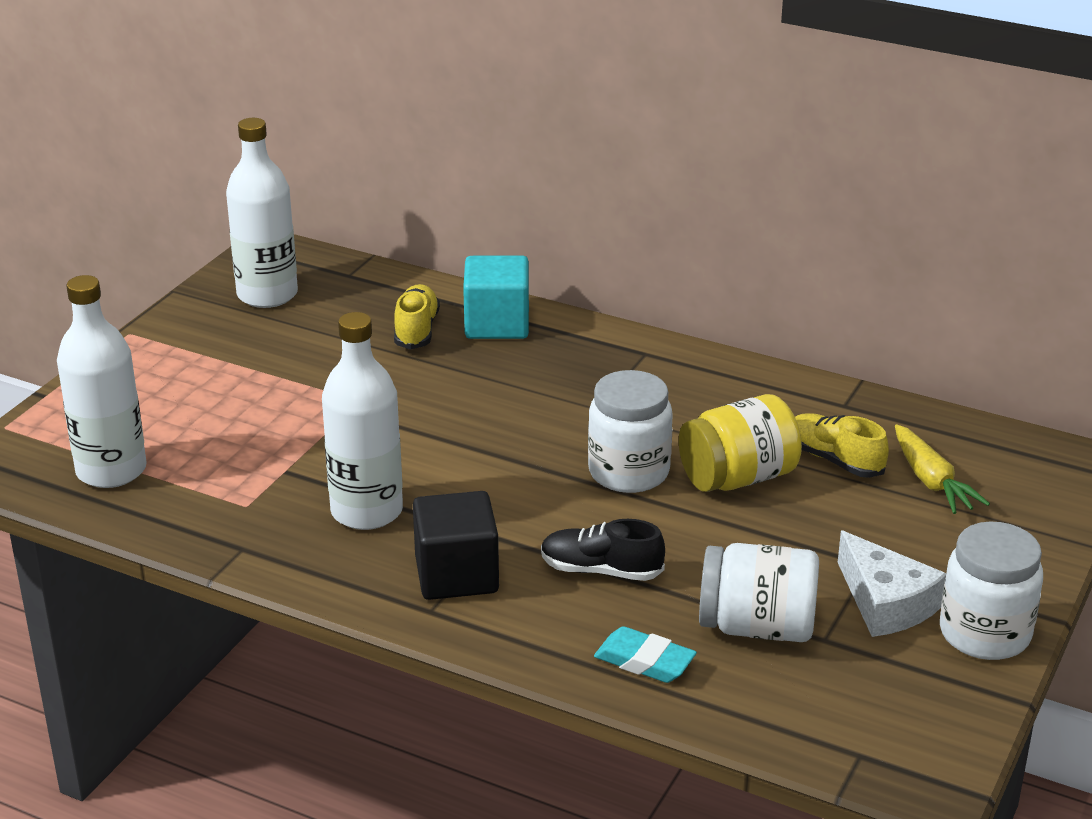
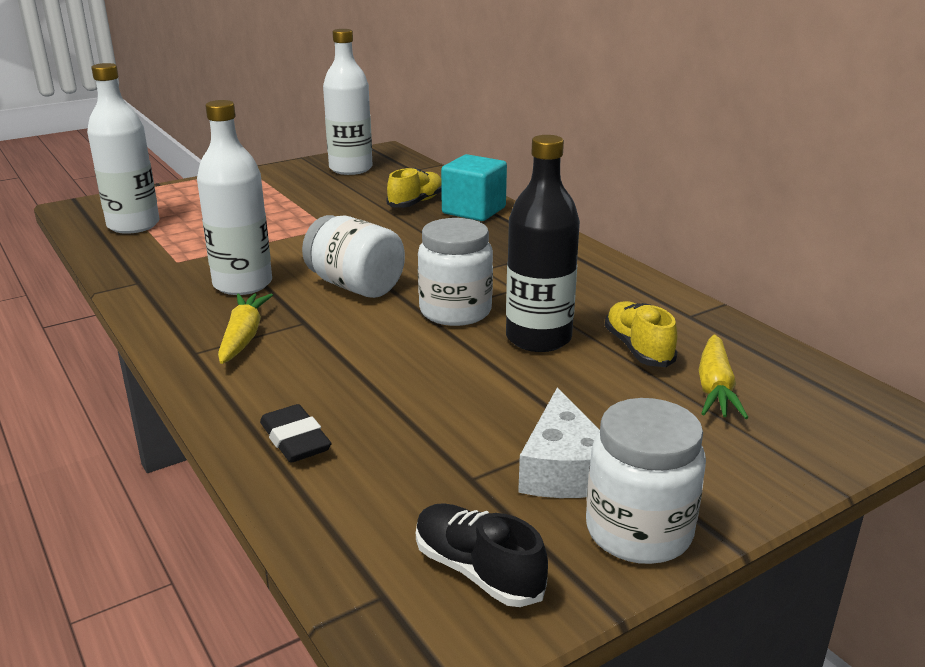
camera: 30 degrees right, 5 degrees down
black cube [413,491,499,600] -> yellow carrot [218,294,273,364]
black shoe [541,519,665,581] -> black shoe moved to [416,503,548,607]
turquoise eraser [594,626,697,683] -> black eraser [260,404,331,463]
yellow jar [679,394,802,492] -> black bottle [506,135,580,352]
white jar [699,543,819,642] -> white jar moved to [302,215,405,298]

